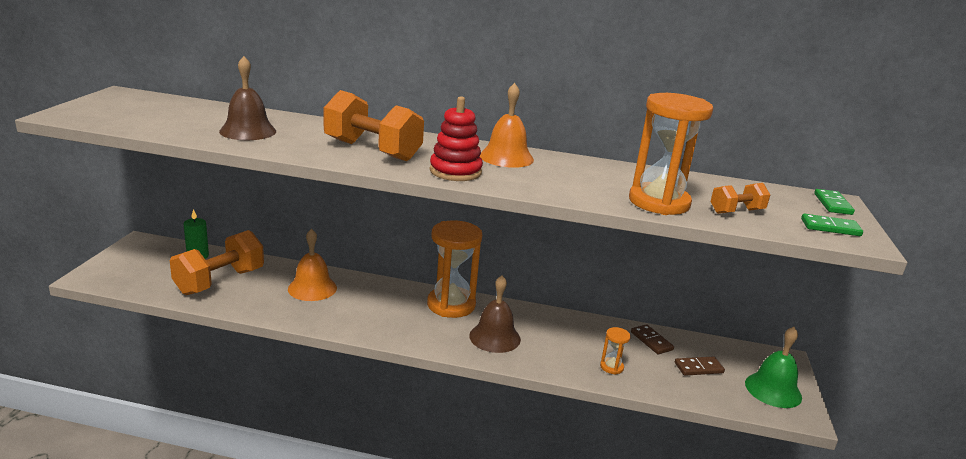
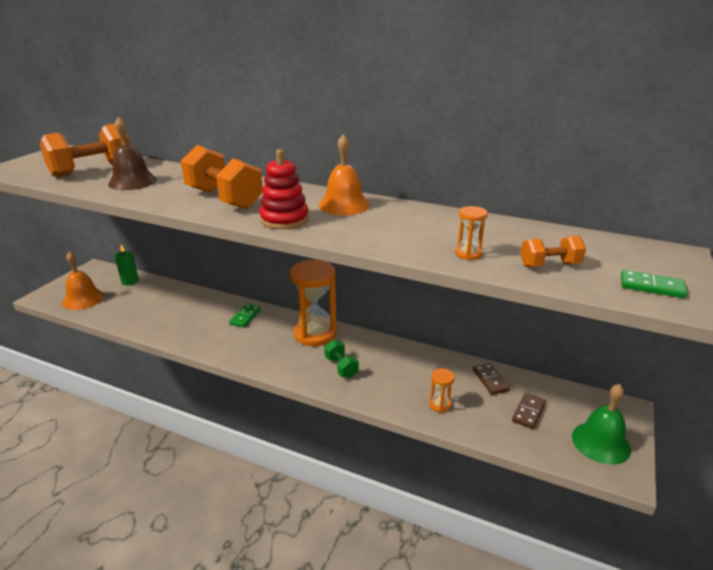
camera: 15 degrees right, 5 degrees up
orange dumbbell [170,230,264,295] -> orange dumbbell moved to [40,123,130,178]
orange bell [288,229,337,301] -> orange bell moved to [62,252,104,310]
brown bell [469,275,521,353] -> green dumbbell [324,340,359,378]
orange hourglass [629,93,713,215] -> orange hourglass [455,206,488,260], size x0.44
brown domino [675,356,725,376] -> brown domino turned 60 degrees counterclockwise [512,393,546,429]
green domino [814,189,855,215] -> green domino moved to [229,304,261,328]

